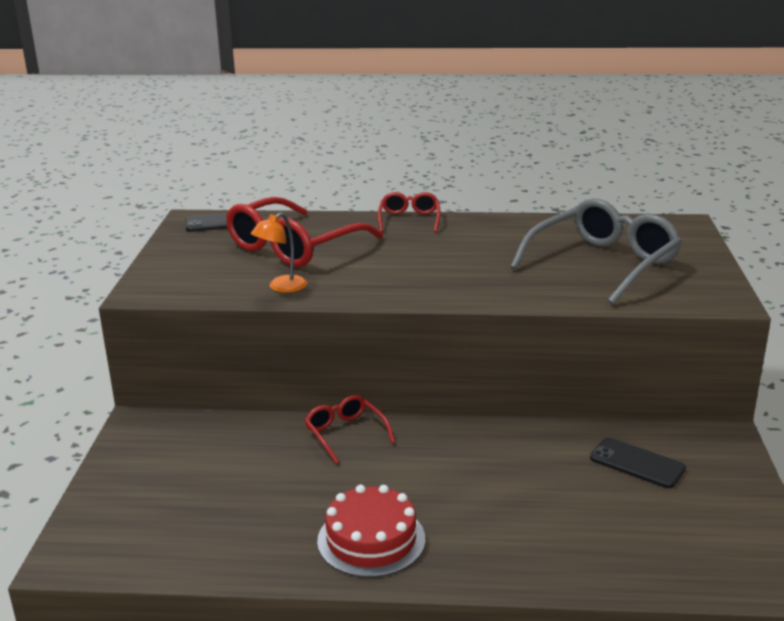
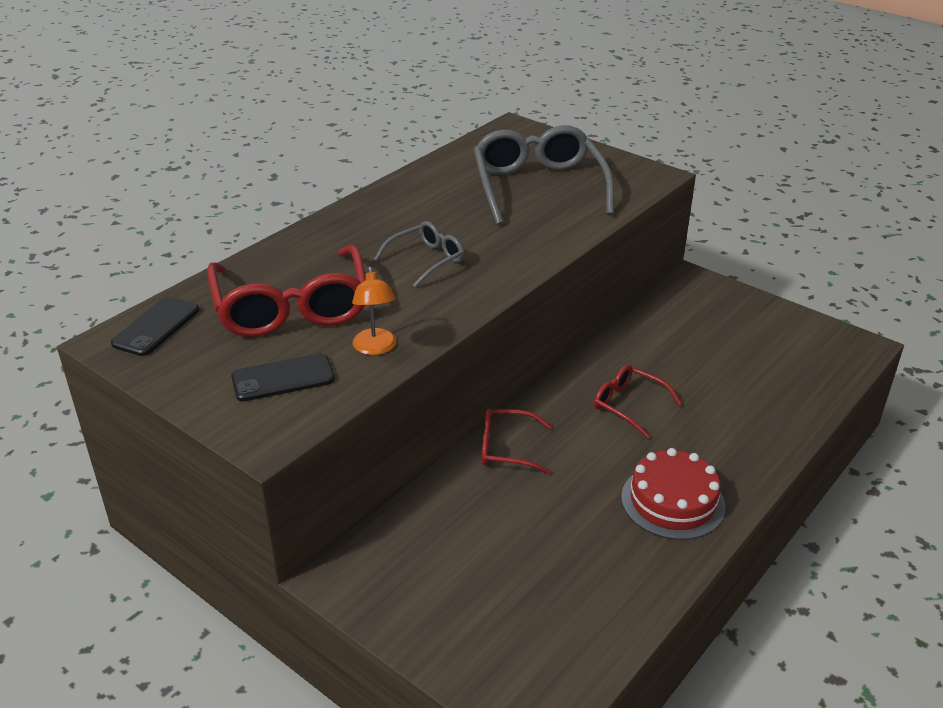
camera: 55 degrees left, 10 degrees up
red glasses [378,192,440,233] -> red glasses moved to [594,365,682,438]
black phone [590,438,686,488] -> black phone moved to [231,353,335,402]
none -> grey glasses [374,221,464,288]

